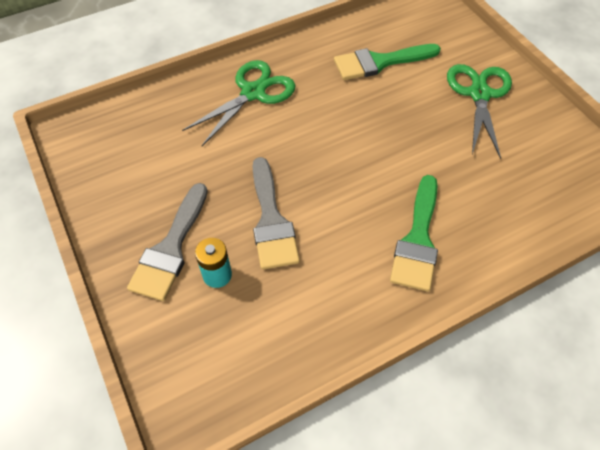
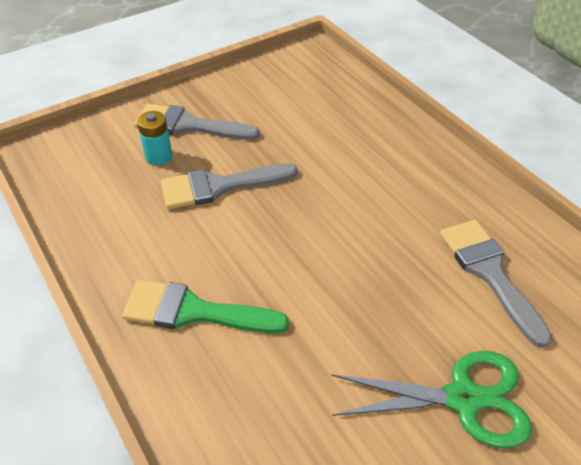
camera: 85 degrees right, 10 degrees down
green scissors [182,60,295,146] -> none
green brush [334,44,441,80] -> grey brush [440,220,552,348]

